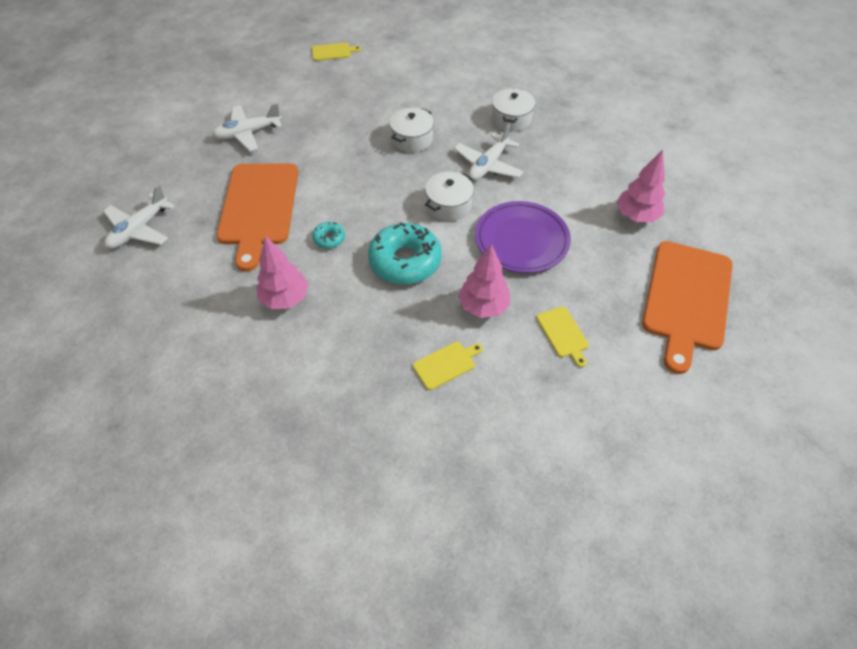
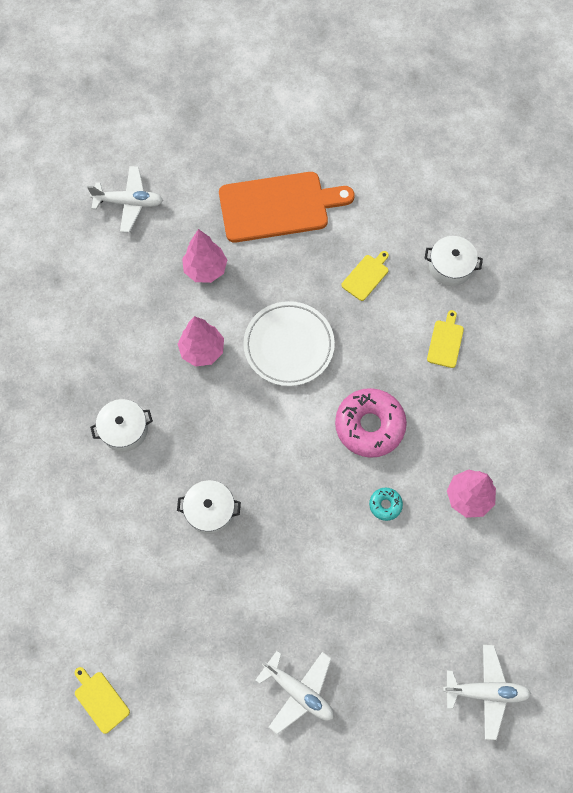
camera: 120 degrees left, 15 degrees up
orange cutting board [216,164,298,271] -> none
turquoise donut [368,222,442,284] -> pink donut [335,388,407,458]
yellow cutting board [413,342,483,390] -> yellow cutting board turned 75 degrees clockwise [427,310,464,368]
white pot [425,172,474,221] -> white pot moved to [424,236,483,286]
white plane [454,124,524,181] -> white plane moved to [87,166,163,233]
pink tree [458,244,510,318] -> pink tree moved to [178,316,224,367]
purple plate [475,201,571,273] -> white plate [243,301,335,386]

